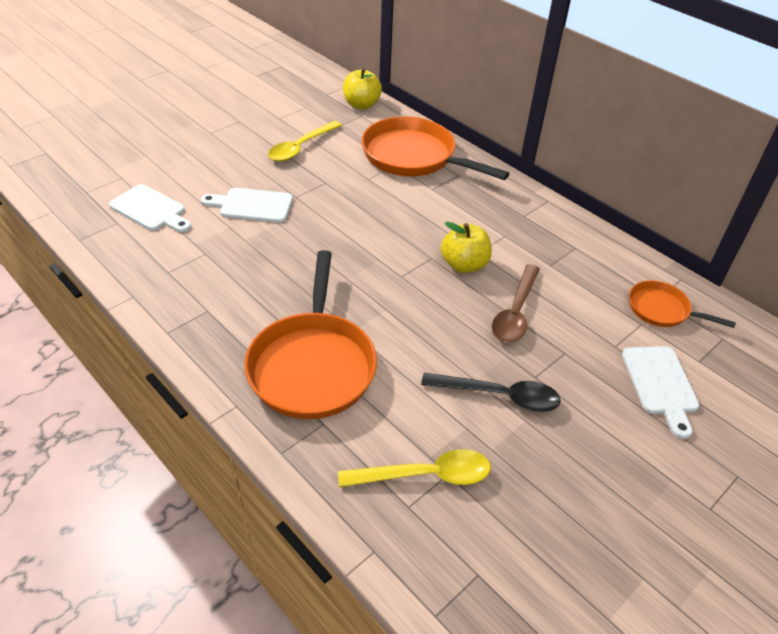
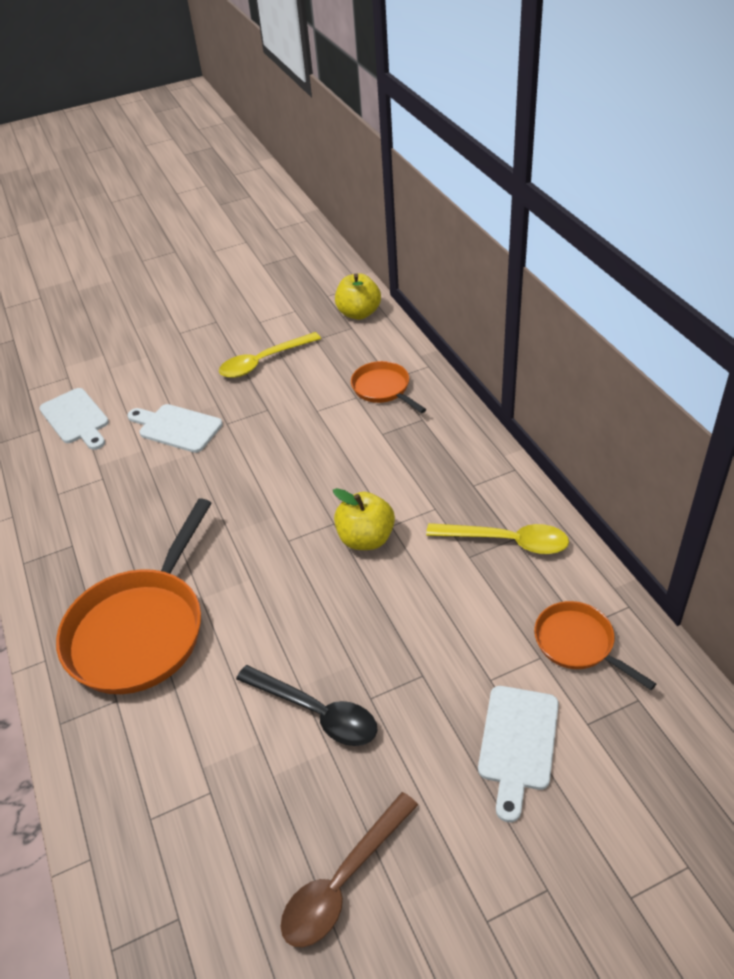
camera: 25 degrees right, 0 degrees up
yellow spoon [338,449,491,487] -> yellow spoon moved to [426,523,569,554]
orange pan [361,116,510,180] -> orange pan [351,361,426,413], size x0.52
brown spoon [492,264,540,343] -> brown spoon moved to [281,792,418,947]

